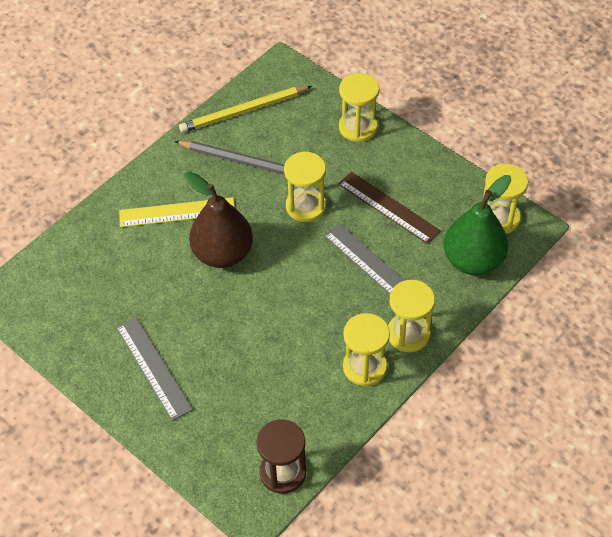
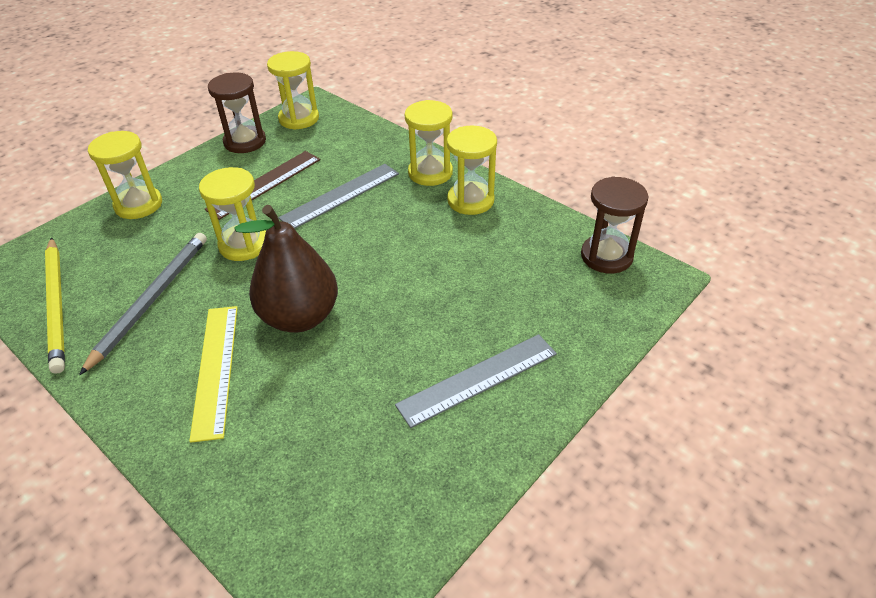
camera: 90 degrees left, 10 degrees down
green pear [444,175,511,275] -> none
none -> brown hourglass [208,72,266,153]

